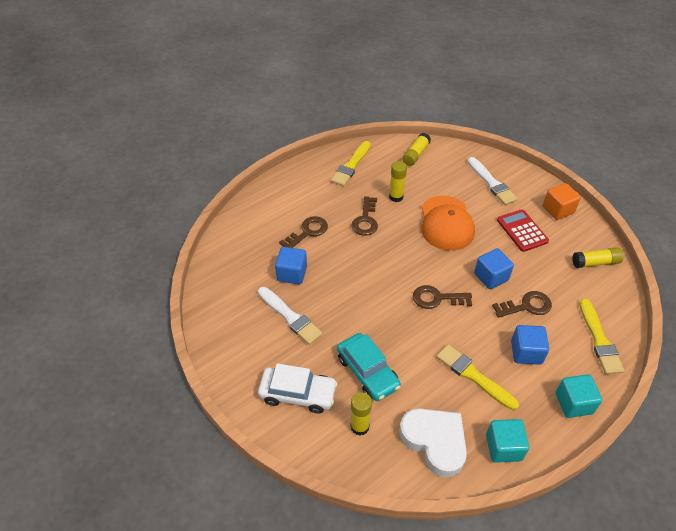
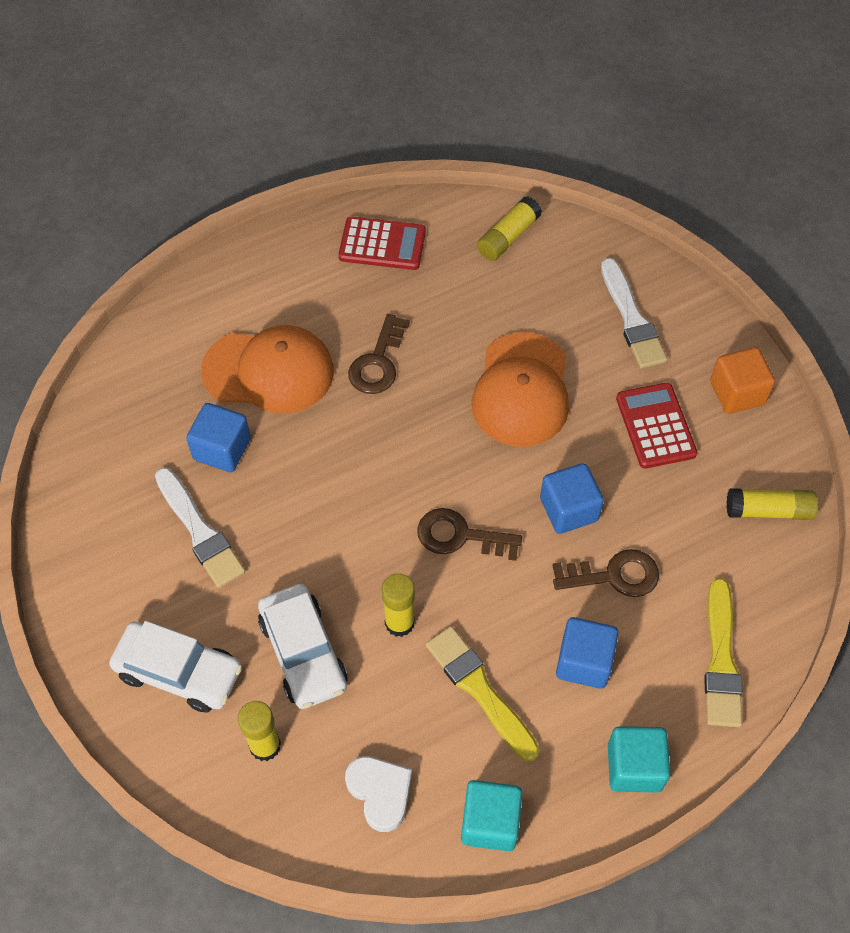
camera: 10 degrees right, 10 degrees up
brown key [279,216,328,248] -> orange cap [201,325,334,413]
yellow brush [331,141,371,186] -> red calculator [338,217,426,270]
turquoise car [337,333,401,401] -> white car [258,584,348,709]
yellow glue stick [389,161,407,202] -> yellow glue stick moved to [382,573,415,637]
white heart [399,408,467,478] -> white heart [345,756,412,832], size x0.63

